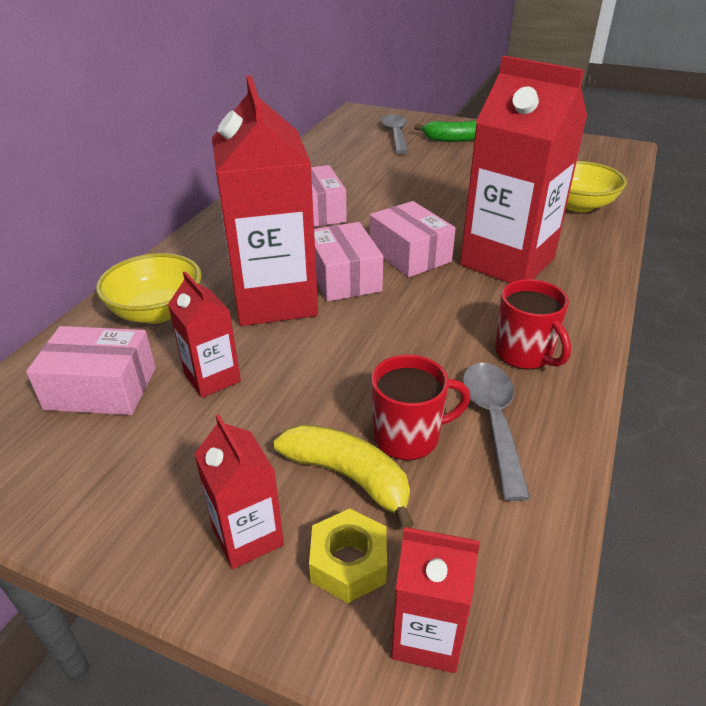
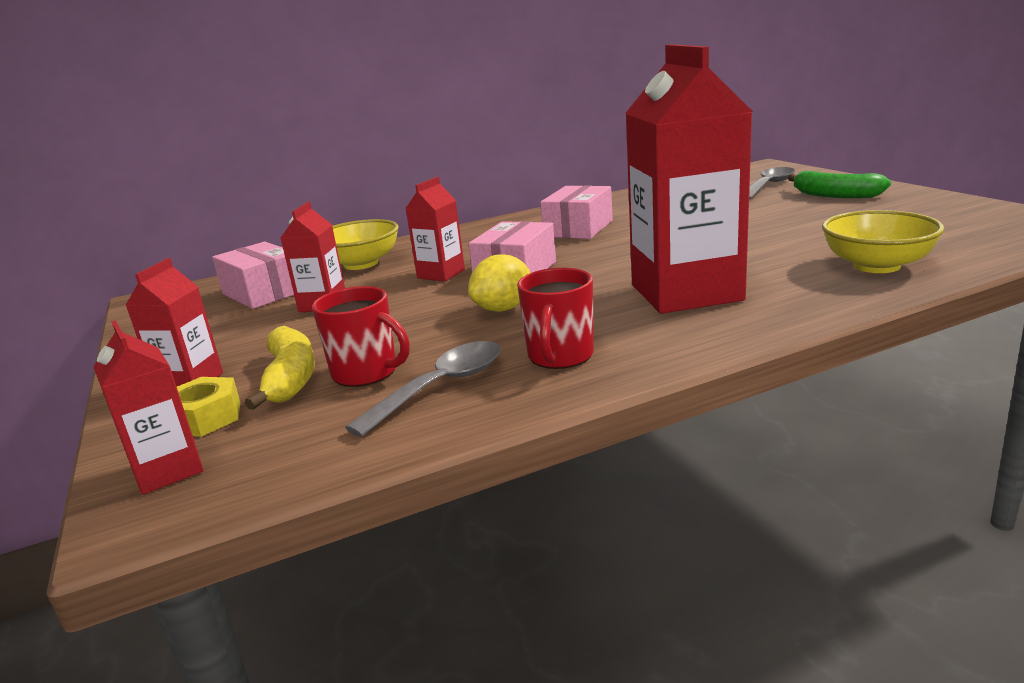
camera: 45 degrees right, 15 degrees down
red carton [212,76,318,326] -> red carton [405,177,465,281], size x0.48
pink box [369,201,456,277] -> none
none -> yellow lemon [468,254,530,312]

